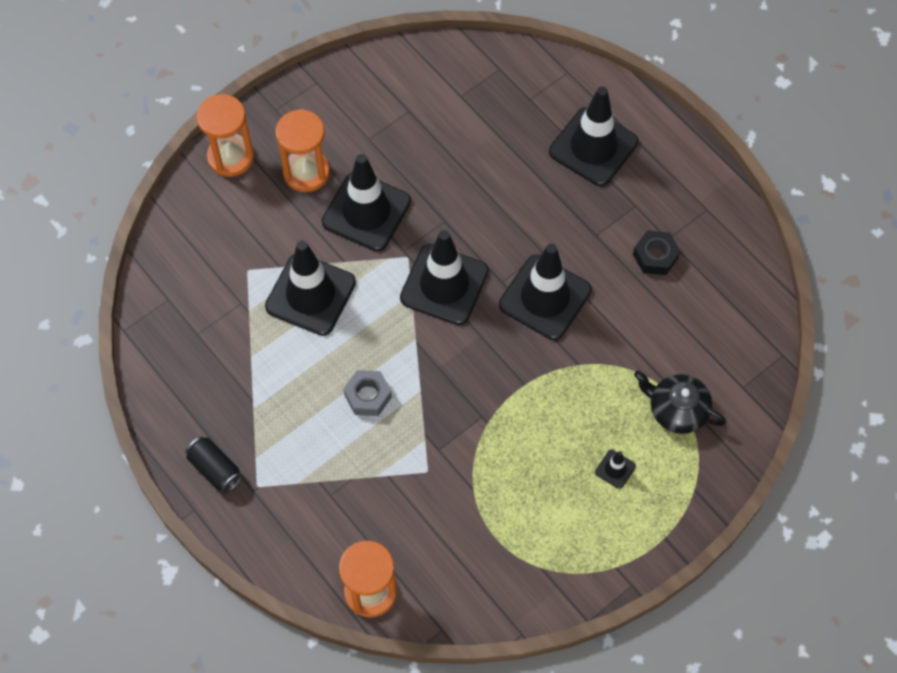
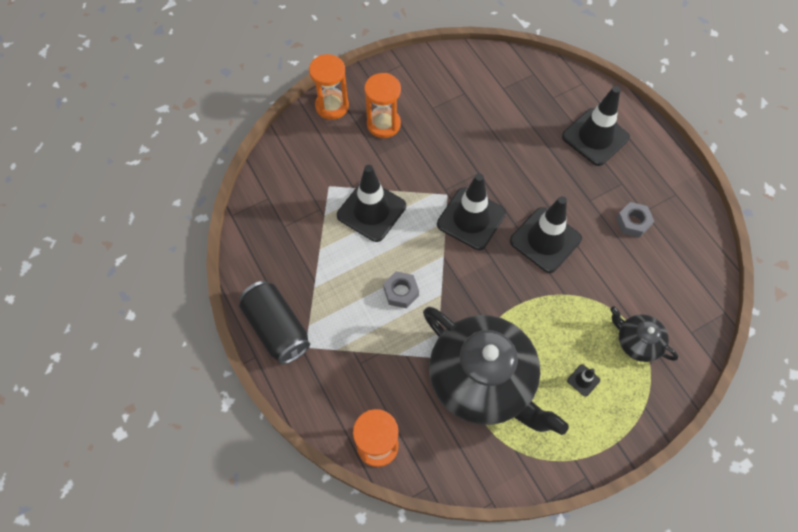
camera: 10 degrees right, 0 degrees up
black can [186,436,242,493] -> black can [239,281,310,364], size x1.79
black traffic cone [322,154,411,251] -> none
black nut [633,230,680,275] -> grey nut [616,202,654,238]
none -> black teapot [423,307,569,435]

